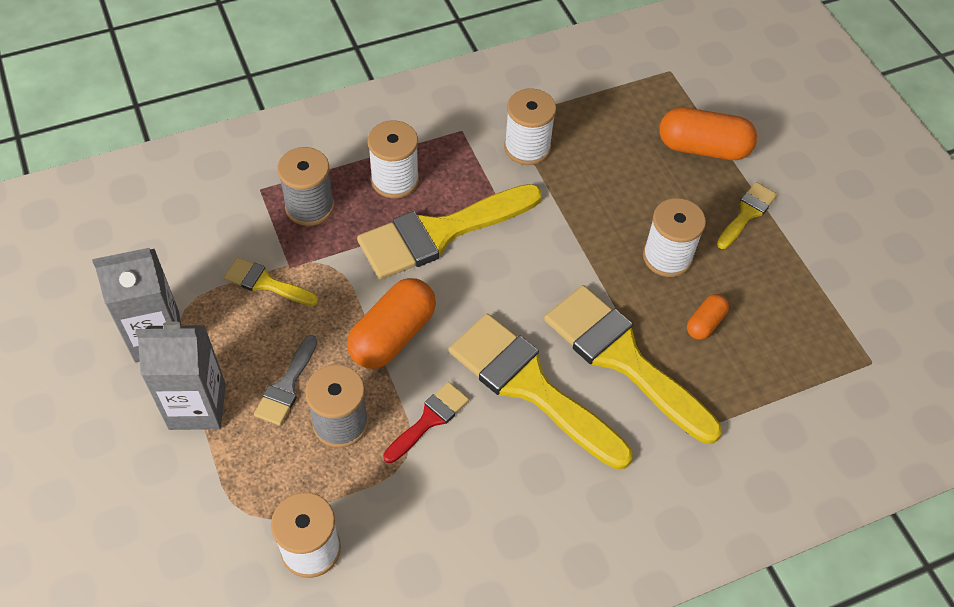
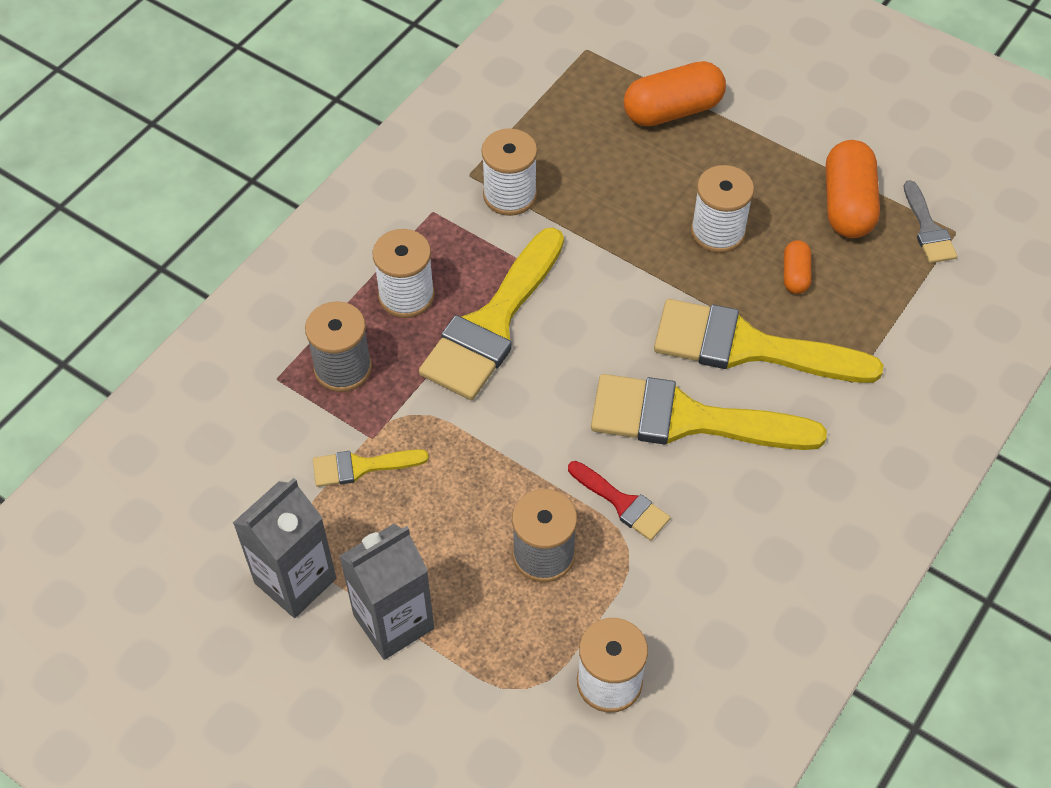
camera: 30 degrees left, 0 degrees up
grey brush [254,335,317,426] -> grey brush moved to [904,180,957,263]
orange capsule [347,278,436,369] -> orange capsule moved to [826,140,880,238]
red brush [383,382,469,463] -> red brush turned 120 degrees clockwise [568,461,670,541]
yellow brush [717,182,777,249] -> none

